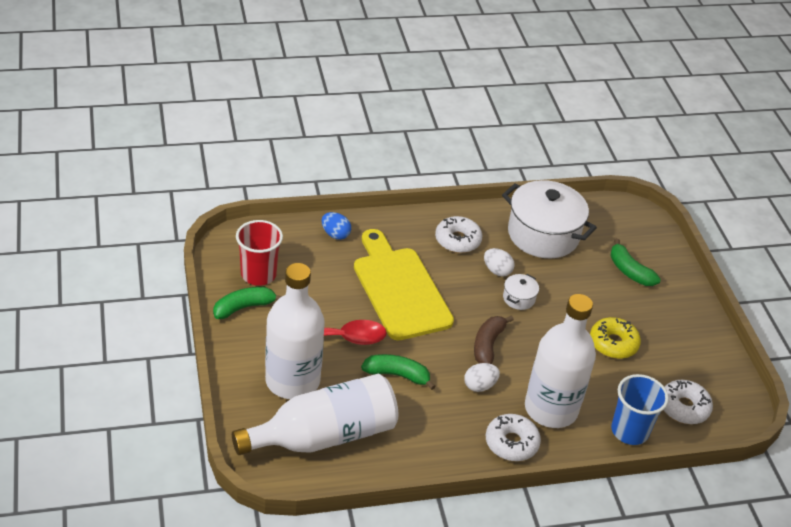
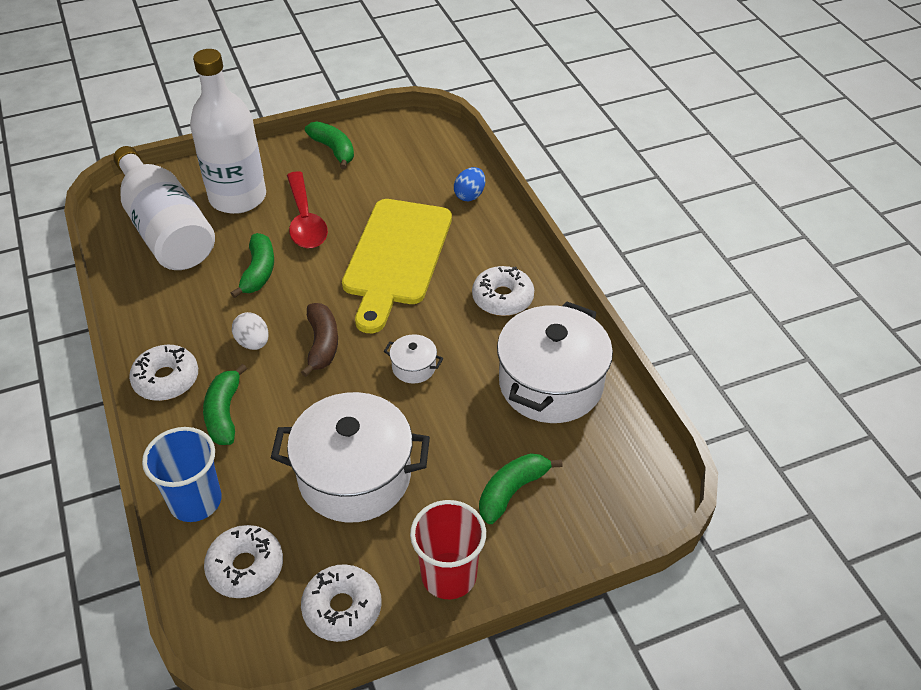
camera: 85 degrees right, 5 degrees up
red cup [236,220,283,286] -> red cup moved to [410,500,486,599]
yellow cutting board [354,229,454,341] -> yellow cutting board turned 135 degrees clockwise [342,199,452,333]
brown banana [474,315,514,364] -> brown banana turned 75 degrees clockwise [301,303,338,377]
white egg [484,248,515,277] -> none
white bottle [525,294,596,428] -> green banana [203,364,247,445]
yellow donut [590,317,641,359] -> white pot [271,392,430,523]
none -> white donut [301,564,381,642]

